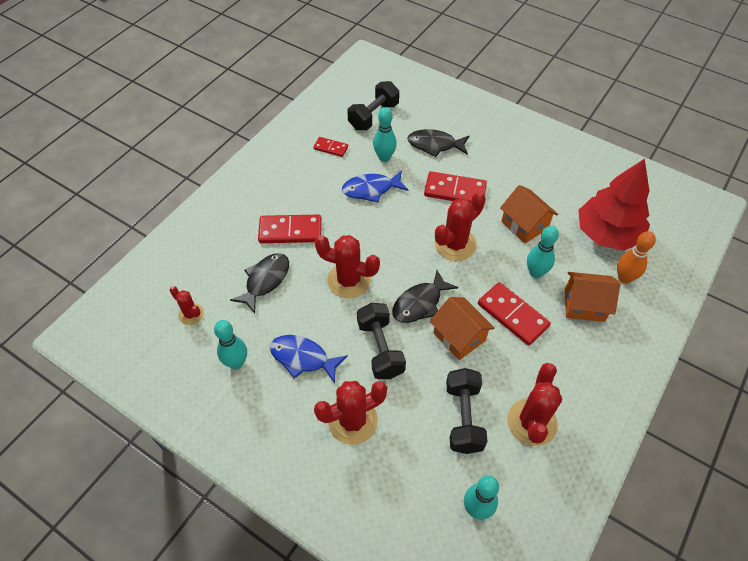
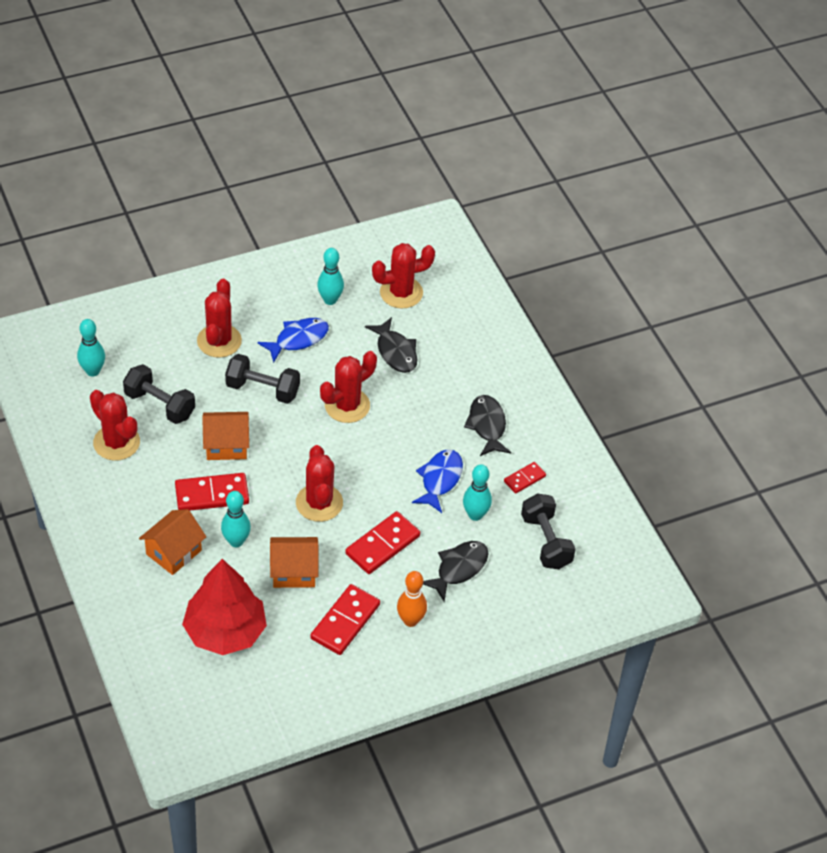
camera: 120 degrees right, 5 degrees down
red cactus [169,286,204,325] -> red cactus [372,243,435,308], size x1.78
red domino [258,215,322,243] -> red domino moved to [310,584,380,655]
black fish [392,270,458,323] -> black fish moved to [464,395,511,456]
orange bowling pin [617,231,656,284] -> orange bowling pin moved to [397,571,427,627]

